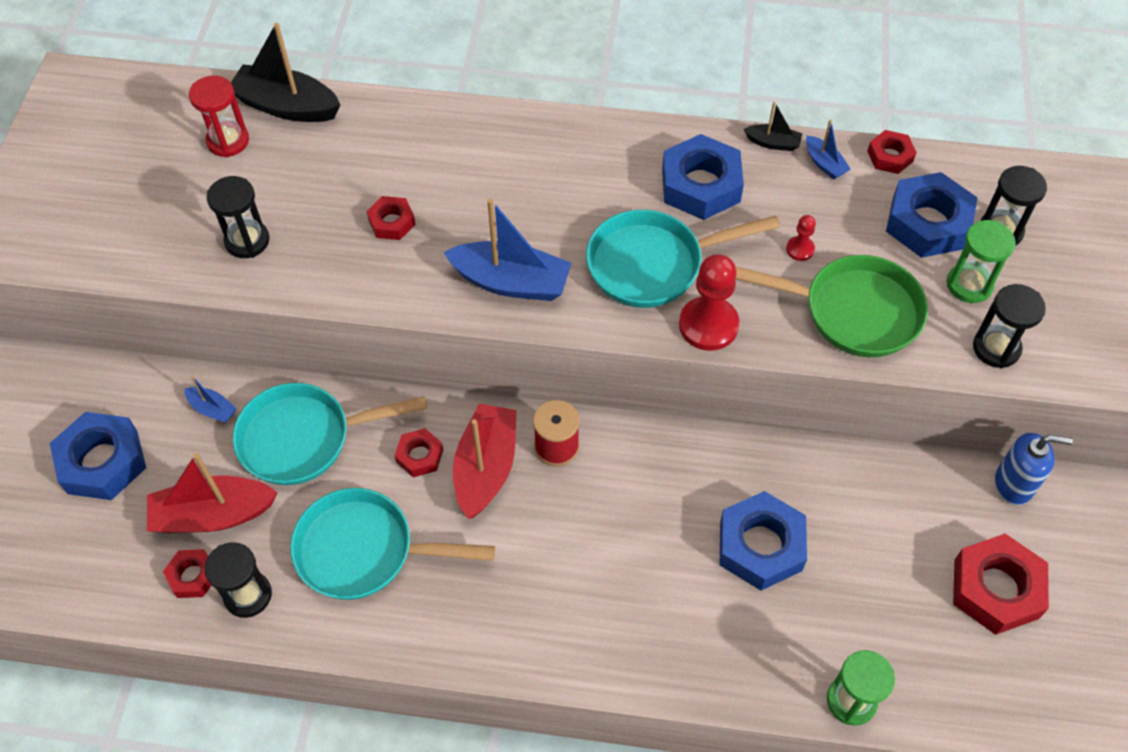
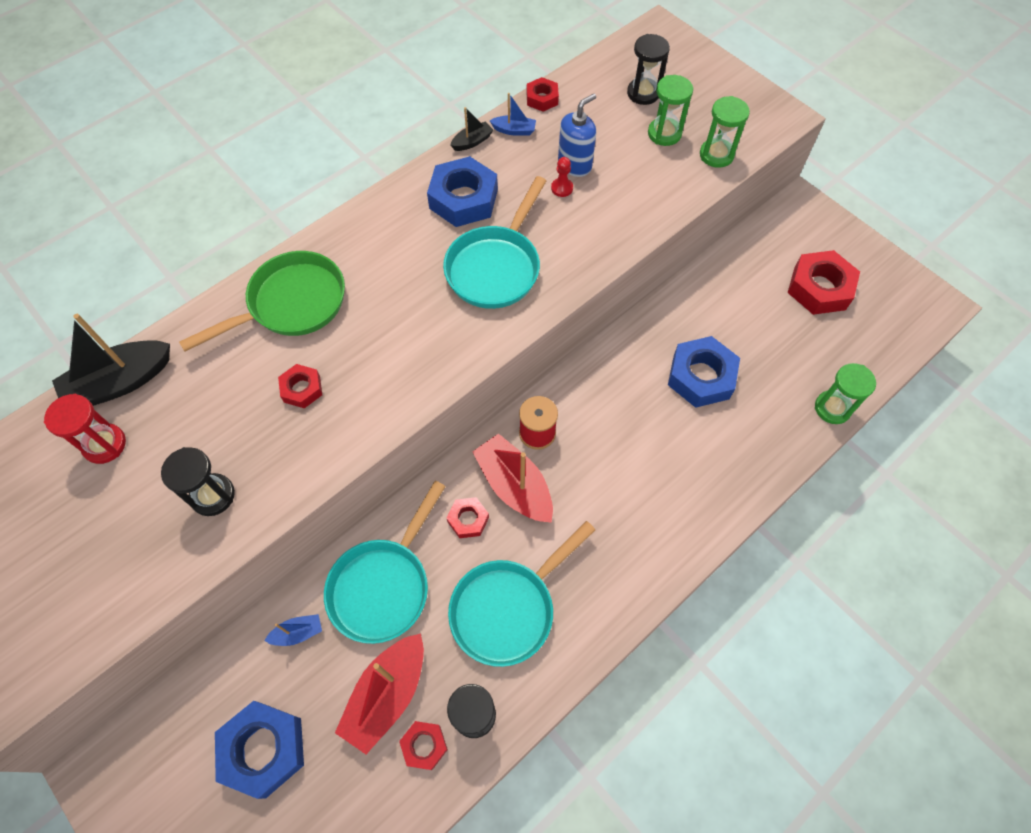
camera: 50 degrees left, 5 degrees up
blue boat [443,199,572,301] -> none
red pawn [679,254,739,351] -> none
green pan [735,255,928,357] -> green pan moved to [179,251,345,352]
blue nut [886,172,978,258] -> none
black hourglass [973,284,1046,368] -> green hourglass [700,96,750,168]
blue soap dispenser [995,433,1073,505] -> blue soap dispenser moved to [558,93,596,177]

